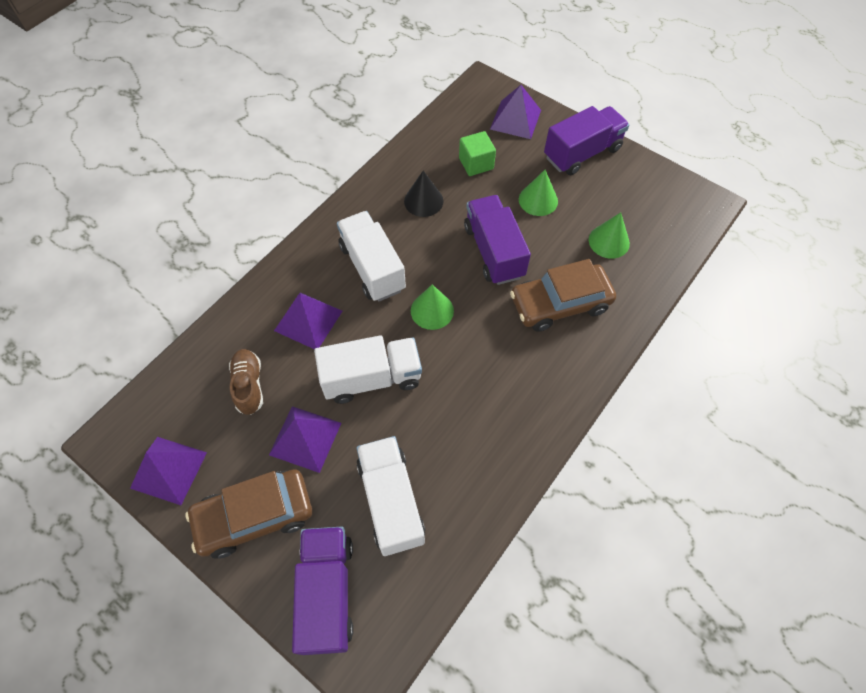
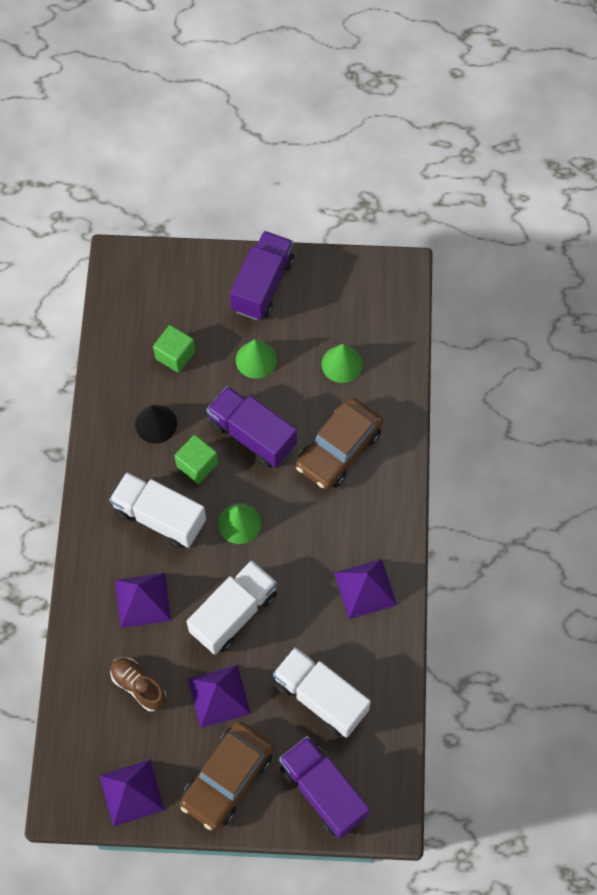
camera: 35 degrees left, 5 degrees up
purple pyramid [490,85,541,139] -> purple pyramid moved to [334,559,397,619]
none -> green cube [175,435,218,484]

